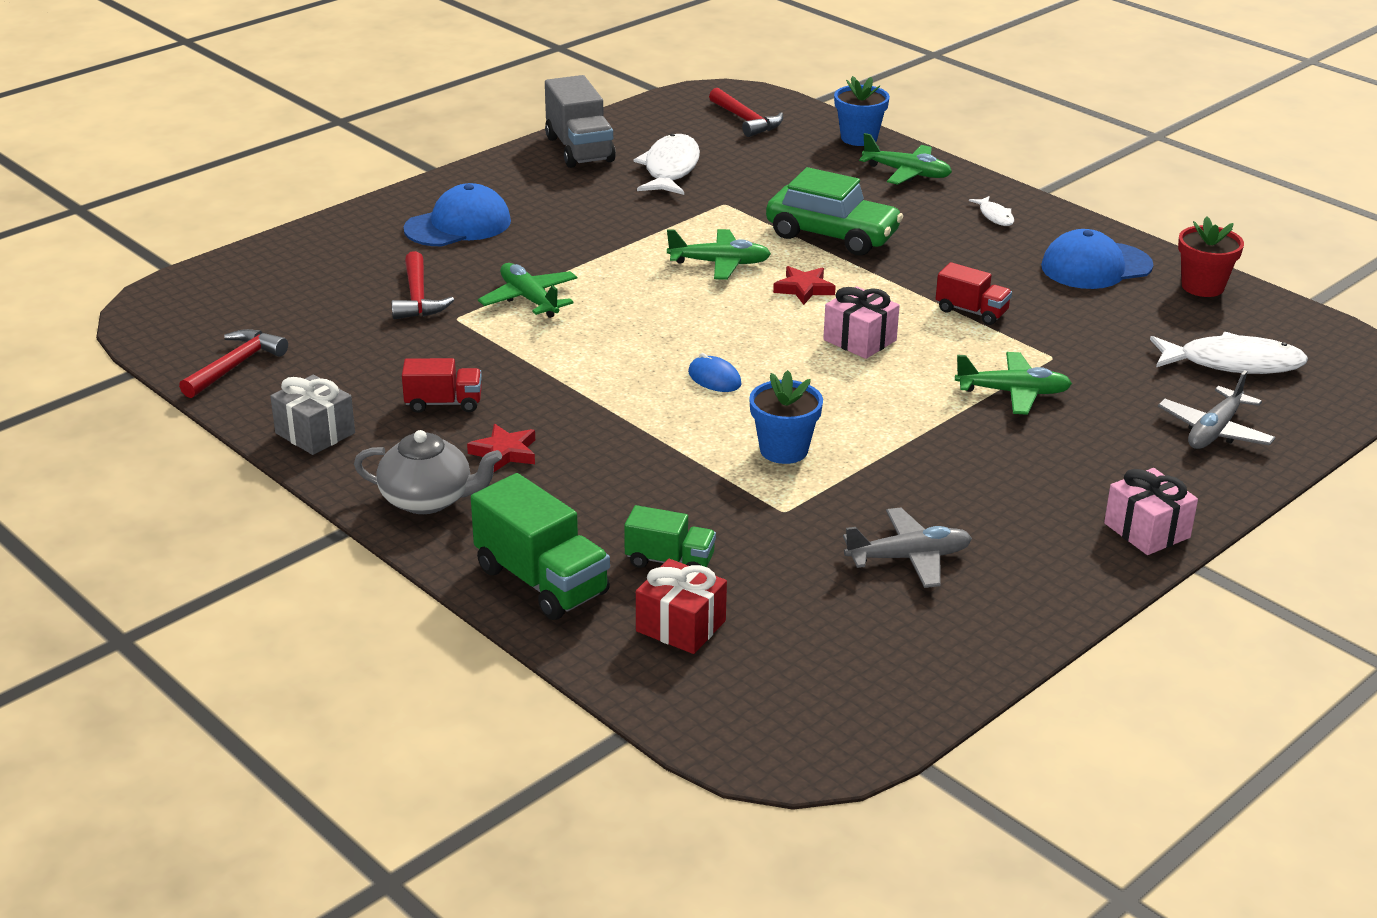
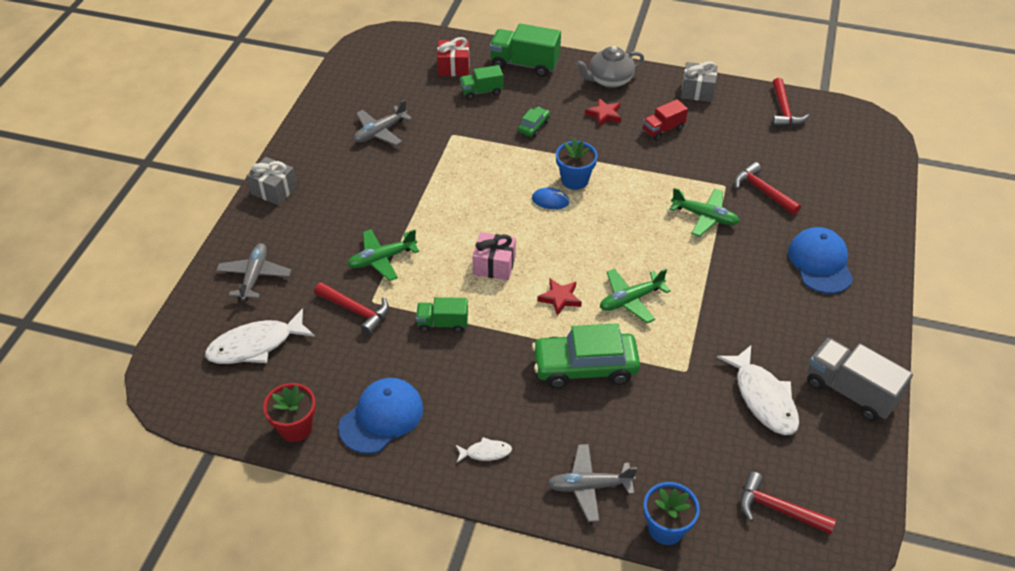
camera: 150 degrees right, 15 degrees up
blue cap [404,183,511,246] -> blue cap turned 150 degrees clockwise [788,227,853,294]
blue flower pot [749,370,823,464] -> blue flower pot moved to [556,138,598,190]
green plane [859,133,952,185] -> grey plane [547,444,637,522]
red truck [936,262,1012,325] -> green truck [416,297,468,333]
white fish [969,196,1014,226] -> white fish turned 135 degrees clockwise [456,437,512,463]
pink gift [1104,468,1198,555] -> grey gift [247,157,297,205]
none -> red hammer [314,282,389,335]
none -> green car [518,107,550,137]

